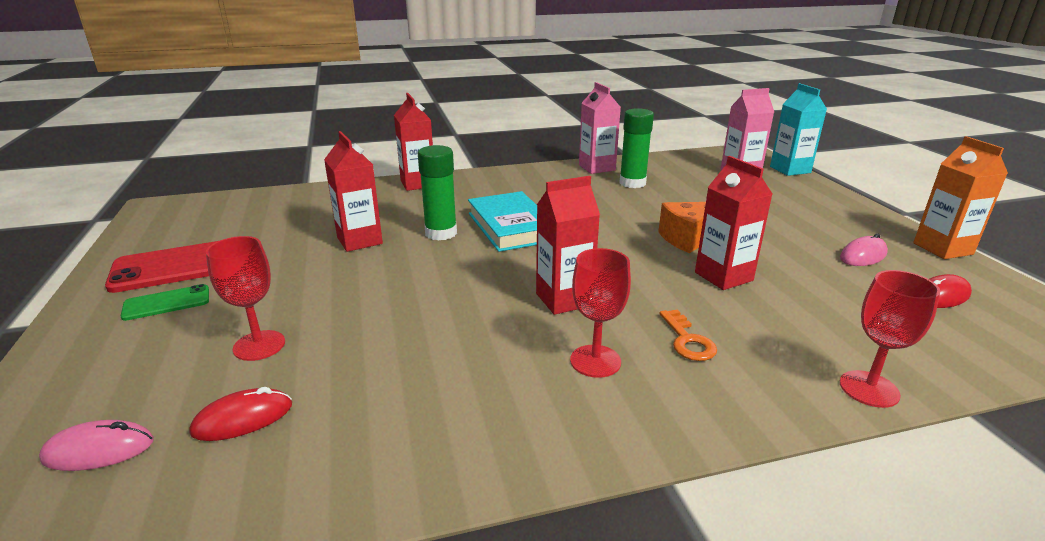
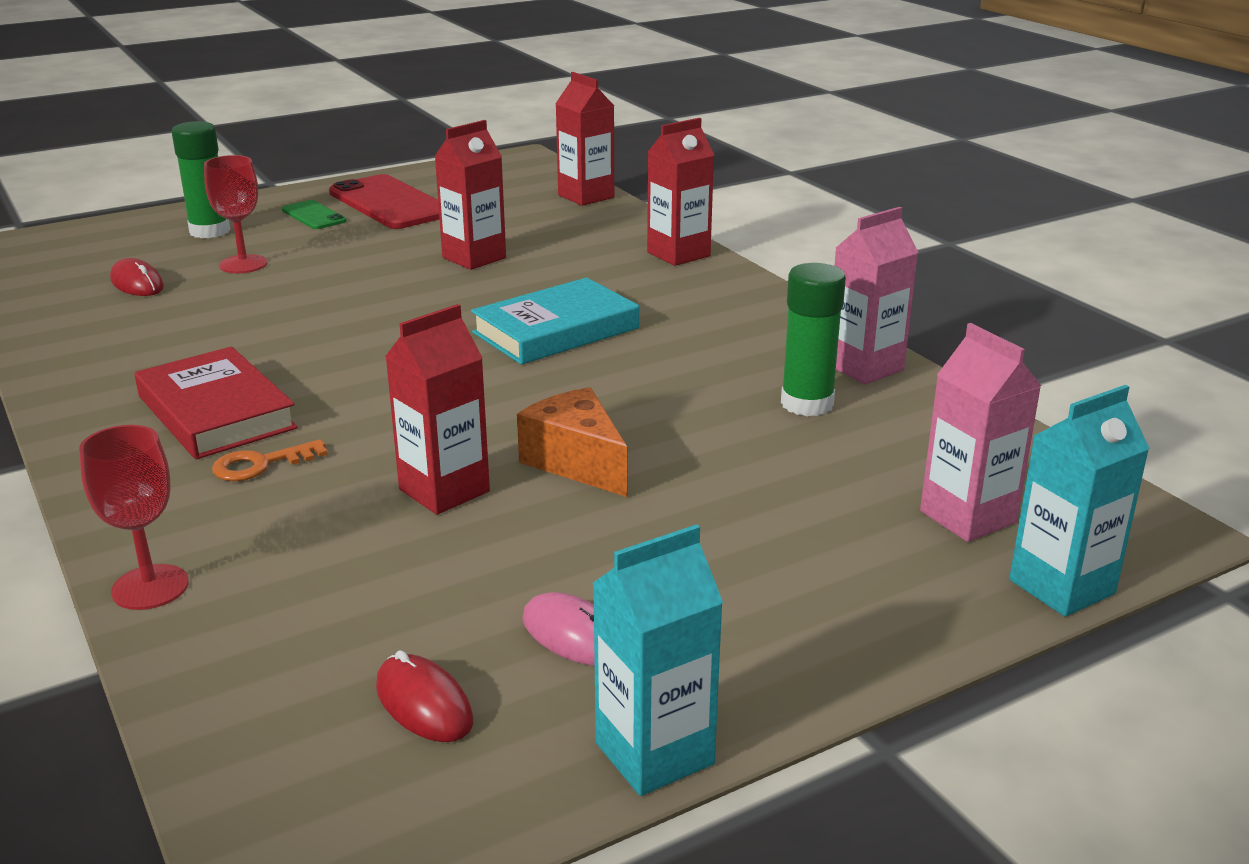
camera: 75 degrees right, 0 degrees up
pink mouse [39,420,154,471] -> none
green glue stick [418,145,457,241] -> green glue stick moved to [172,121,230,238]
red carton [536,176,600,315] -> red carton moved to [555,72,614,206]
red goblet [570,248,631,378] -> red book [135,347,298,459]
orange carton [913,136,1008,259] -> turquoise carton [593,524,723,796]

